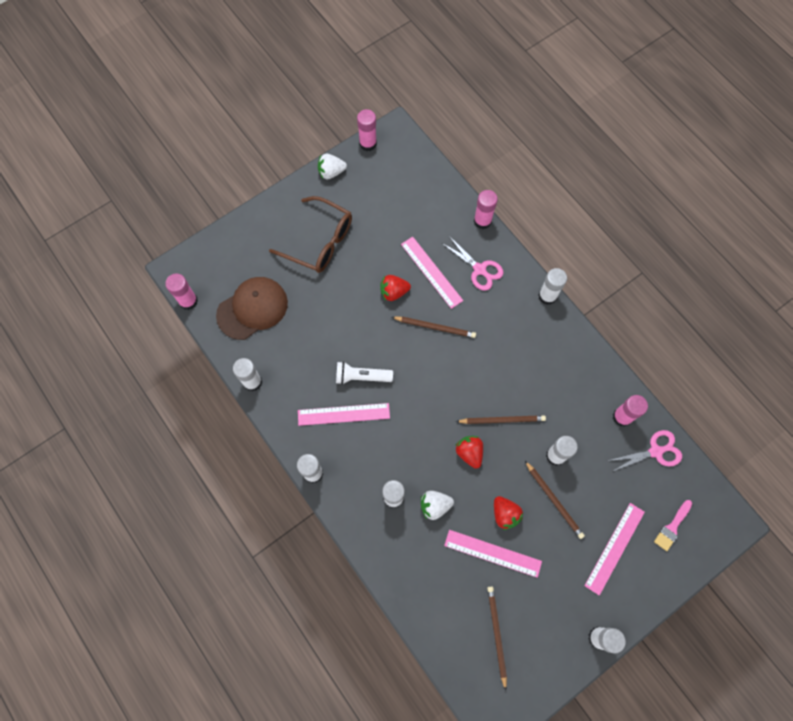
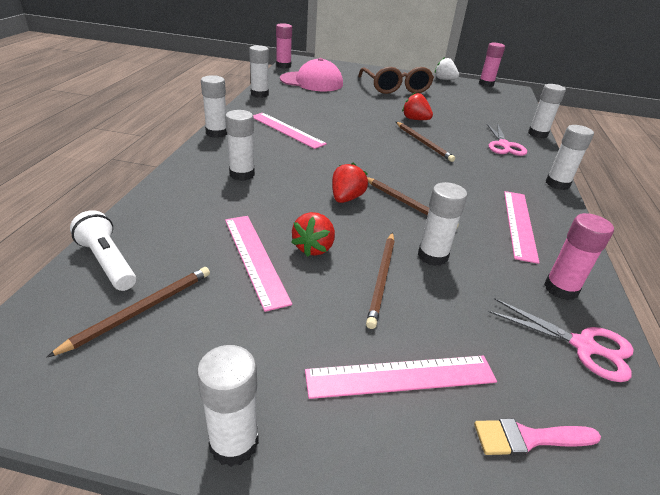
camera: 45 degrees right, 35 degrees down
brown cap [216,277,288,340] -> pink cap [280,58,343,91]
white flashlight [336,361,393,385] -> white flashlight moved to [70,210,136,291]
pink ruler [401,237,463,309] -> pink ruler moved to [504,191,540,264]
white strawberry [421,491,454,520] -> none
pink glue stick [474,190,498,229] -> white glue stick [528,84,566,138]

